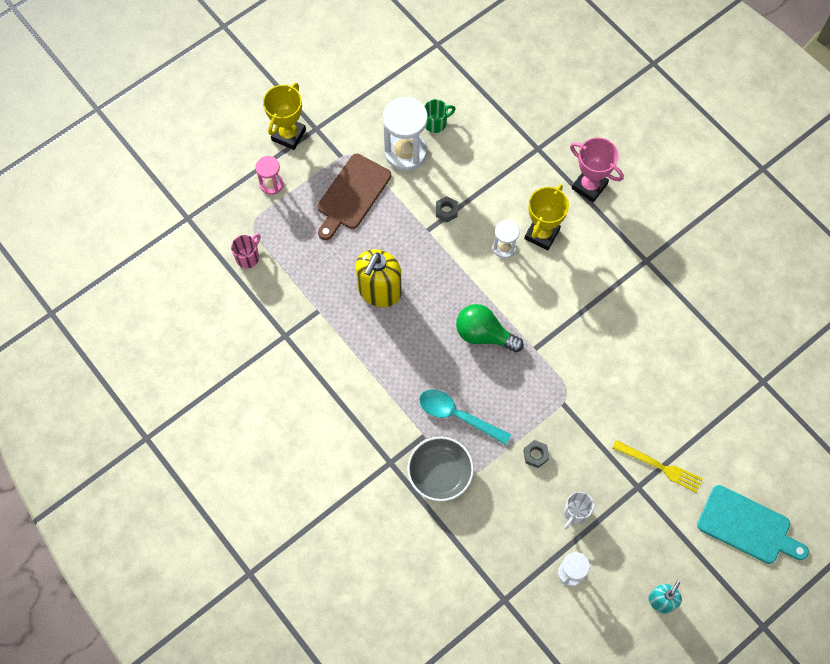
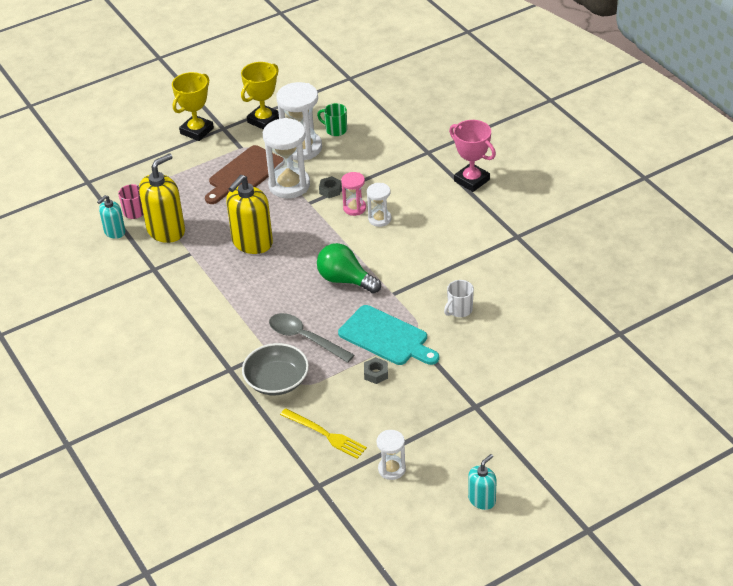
camera: 10 degrees right, 25 degrees down
pink hourglass [255,156,283,195] -> pink hourglass moved to [341,172,366,216]
turquoise spoon [419,389,511,445] -> grey spoon [269,313,354,363]
green mug [424,99,456,133] -> green mug turned 135 degrees counterclockwise [317,103,347,136]
yellow trophy [524,184,569,250] -> yellow trophy moved to [241,62,279,130]
white mug [564,492,594,529] -> white mug moved to [444,280,474,317]
yellow fork [612,440,703,493] -> yellow fork moved to [280,408,367,459]
turquoise cutting board [697,485,809,564] -> turquoise cutting board moved to [338,305,439,365]
none -> turquoise soap dispenser [97,195,125,239]
none -> yellow soap dispenser [139,153,185,243]
none -> white hourglass [263,118,310,198]

